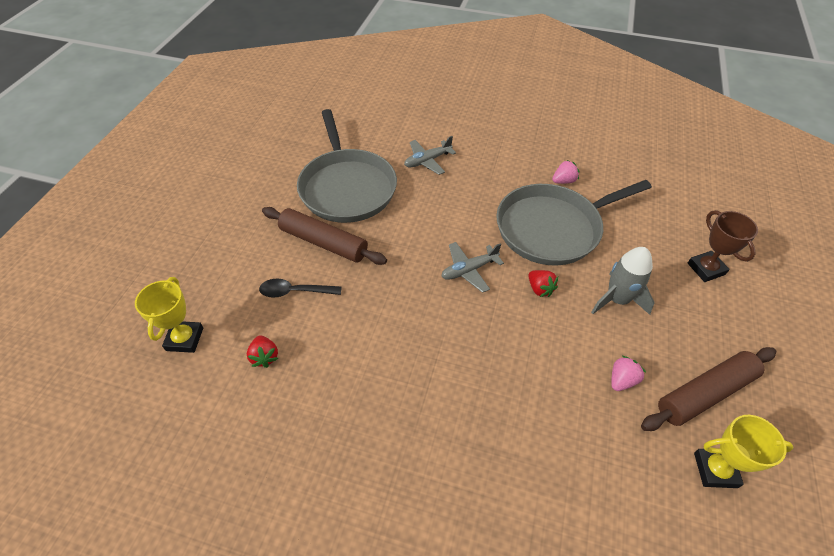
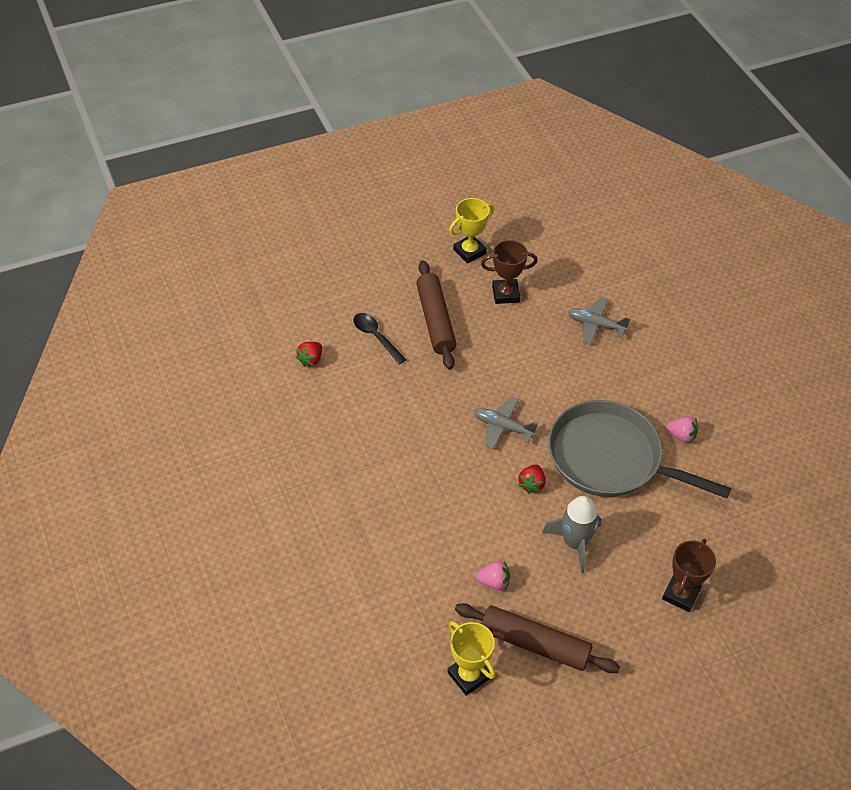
camera: 50 degrees right, 0 degrees up
yellow trophy [135,277,203,353] -> yellow trophy moved to [449,198,494,264]
grey pan [297,109,397,223] -> brown trophy [481,240,538,304]

